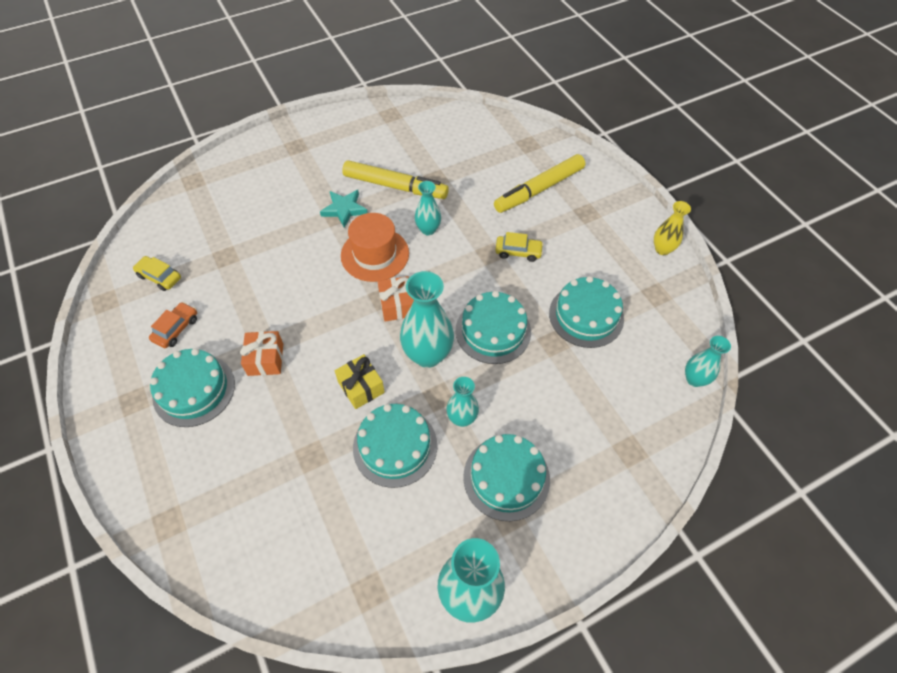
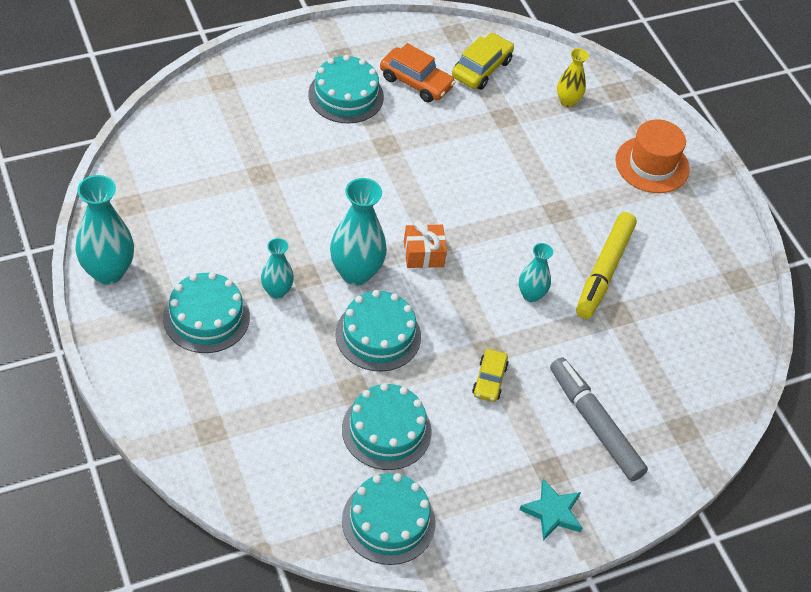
camera: 90 degrees right, 5 degrees down
yellow car [133,256,181,291] -> yellow car [452,33,514,90], size x1.50
orange car [149,302,197,348] -> orange car [380,43,456,102], size x1.50
orange gift [240,331,283,376] -> none
turquoise star [320,190,368,228] -> turquoise star moved to [519,479,582,541]
yellow gift [335,354,385,409] -> none
orange hat [341,213,409,282] -> orange hat moved to [615,119,690,193]
turquoise cake [353,404,437,488] -> turquoise cake moved to [342,473,436,565]
yellow marker [494,154,585,213] -> grey marker [550,357,648,481]
yellow vase [654,201,691,255] -> yellow vase moved to [557,48,589,107]
turquoise vase [685,336,731,387] -> none

